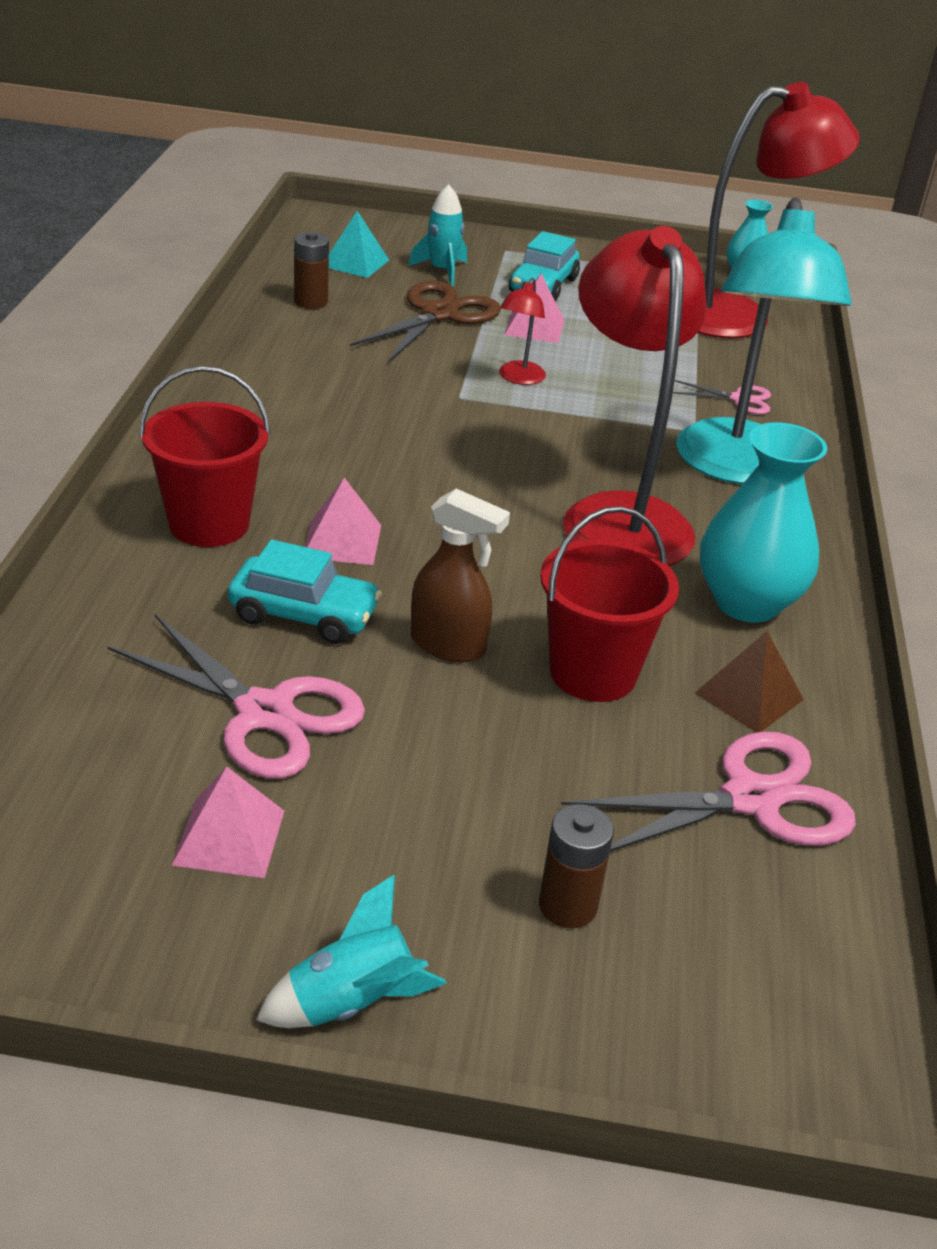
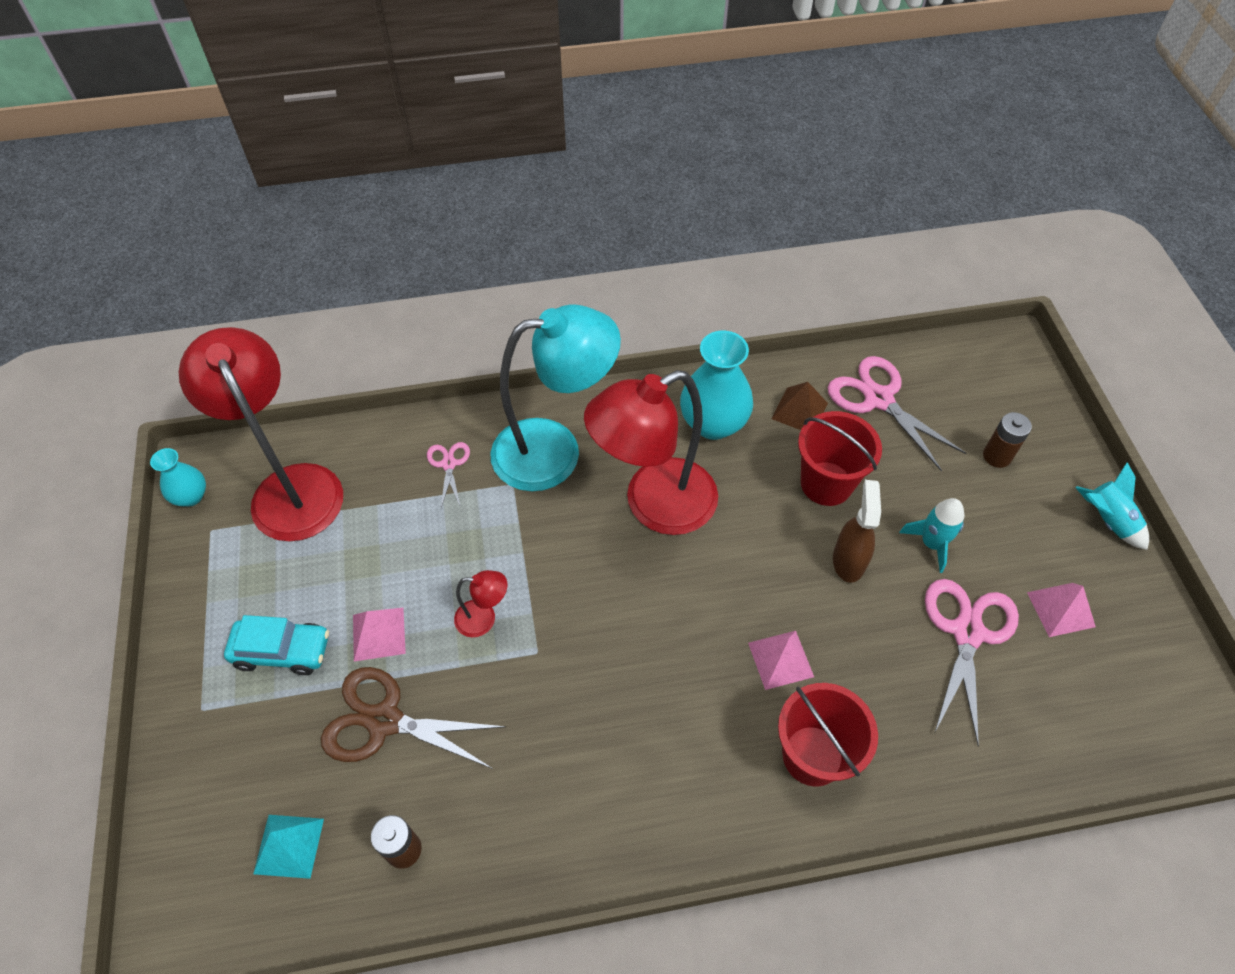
camera: 105 degrees left, 20 degrees up
turquoise car [228,540,382,644] -> none
turquoise rocket [408,184,467,286] -> turquoise rocket moved to [899,498,964,573]

